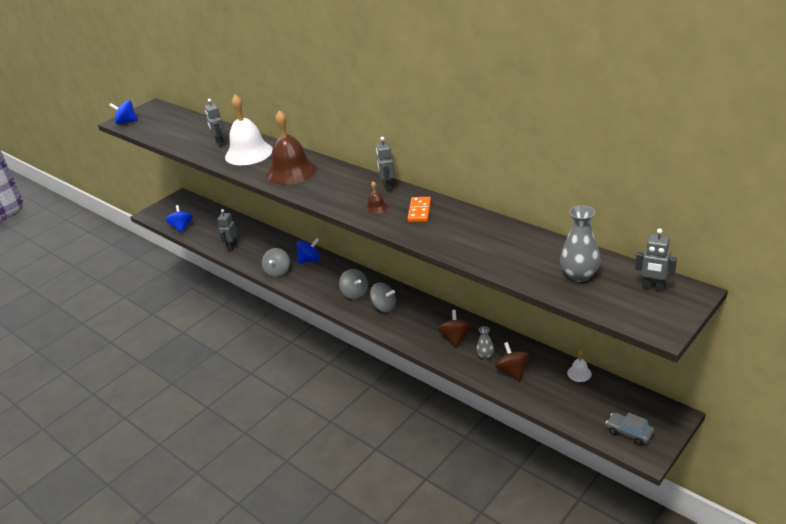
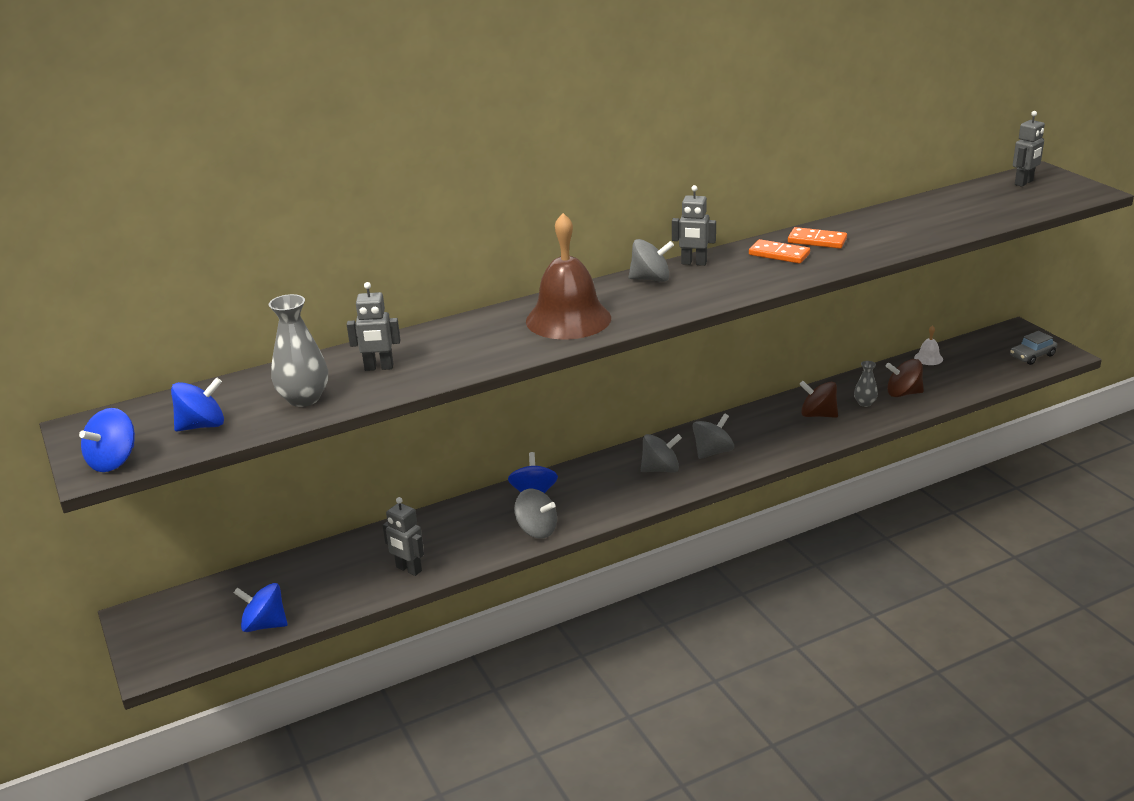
camera: 70 degrees left, 5 degrees down
white bell [225,94,273,165] -> none
brown bell [365,181,388,214] -> none
grey vase [560,205,601,282] -> grey vase moved to [269,294,328,407]
none -> blue spinning top [171,377,224,432]
none -> grey spinning top [629,239,674,282]
none -> orange domino [788,227,847,249]

